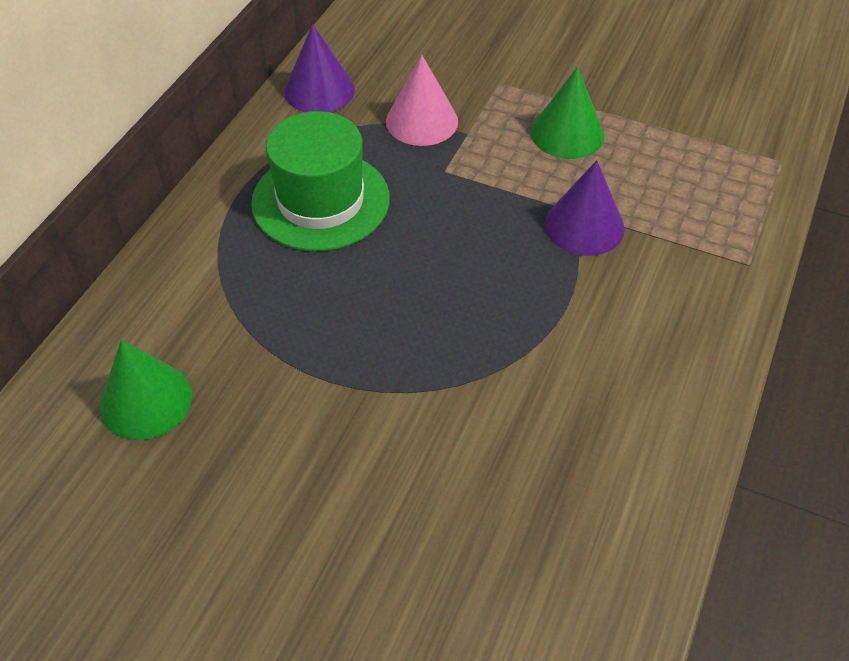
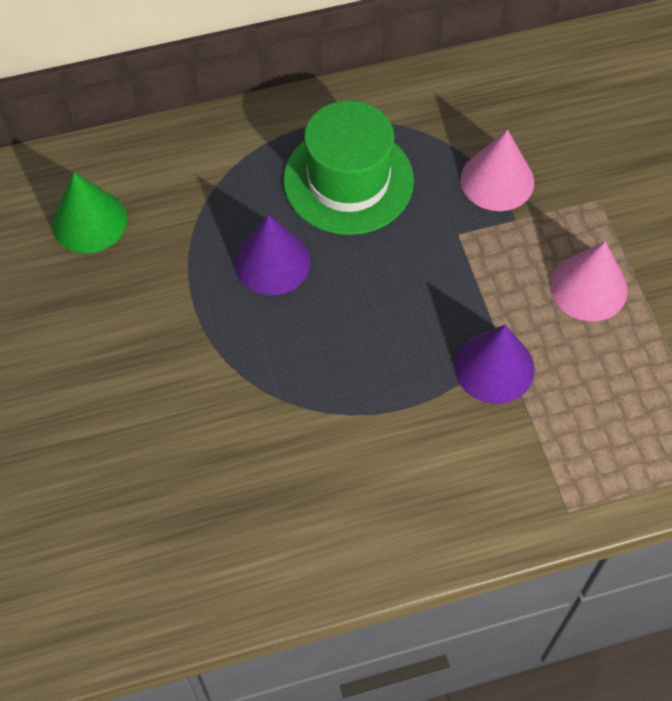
camera: 50 degrees right, 10 degrees up
purple cone [284,24,355,112] -> purple cone moved to [234,215,311,295]
green cone [531,67,604,159] -> pink cone [550,241,628,321]

